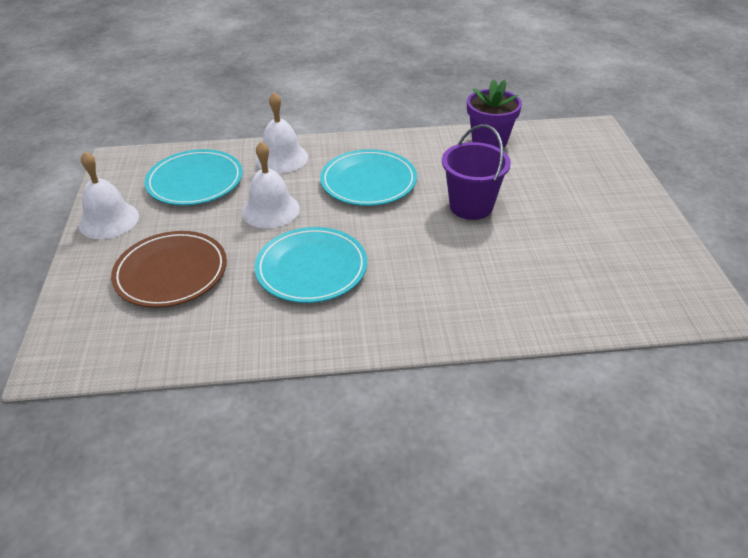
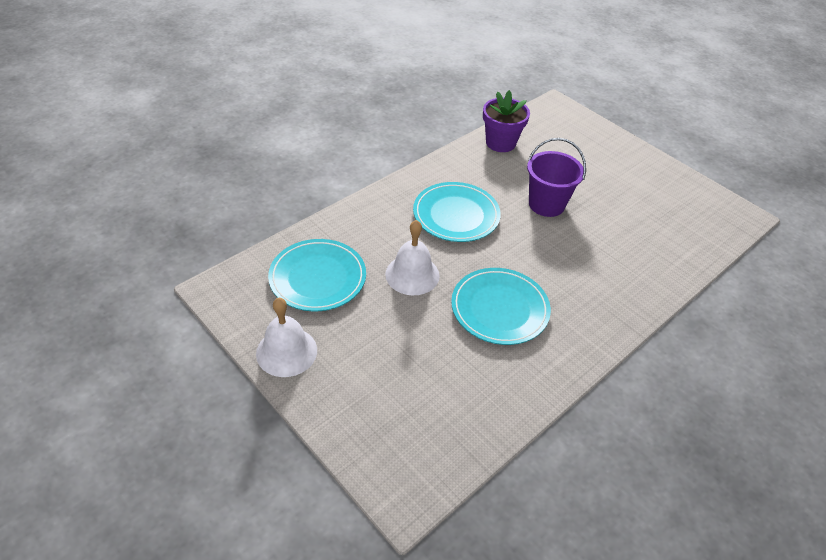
camera: 40 degrees left, 5 degrees up
brown plate [111,231,227,308] -> none
white bell [256,92,308,173] -> none

